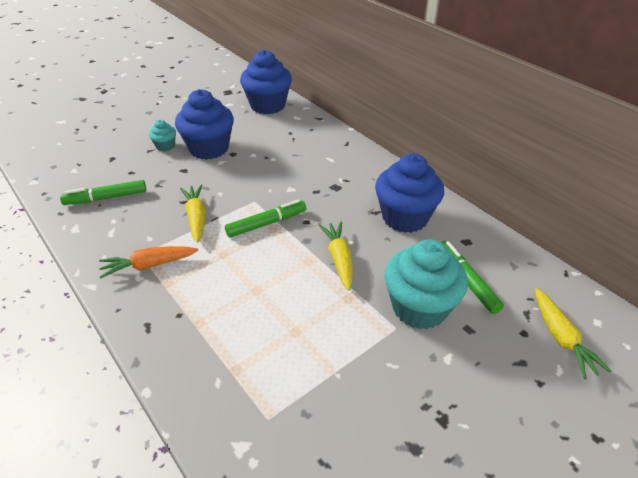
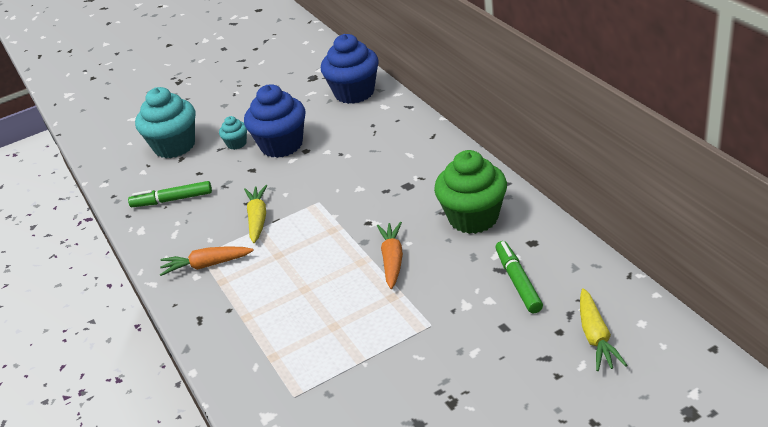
camera: 15 degrees right, 5 degrees down
green marker [225,199,306,238] -> none
yellow carrot [319,221,353,291] -> orange carrot [377,222,403,289]
blue cupcake [375,154,444,233] -> green cupcake [434,150,507,234]
turquoise cupcake [384,239,468,329] -> turquoise cupcake moved to [135,87,195,158]

